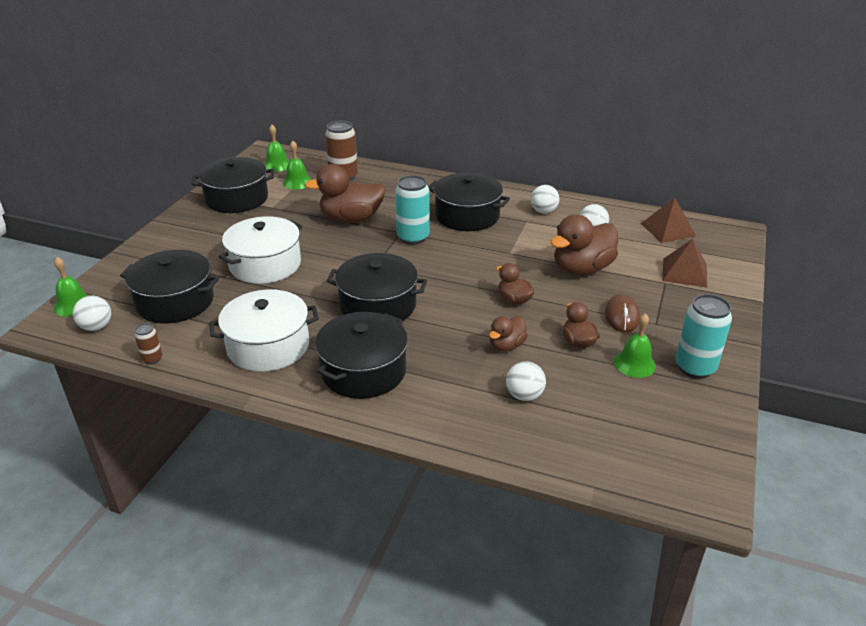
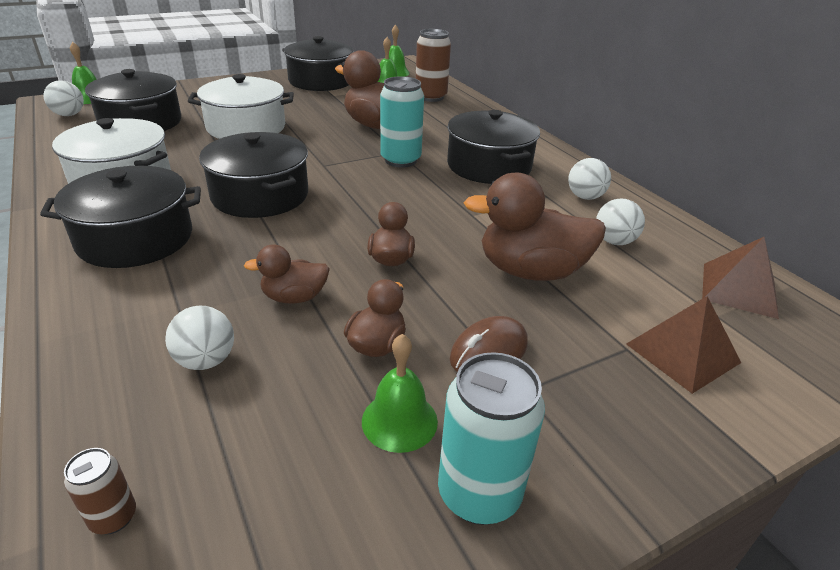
camera: 40 degrees right, 0 degrees up
brown can [134,323,162,364] -> brown can moved to [64,448,136,535]

